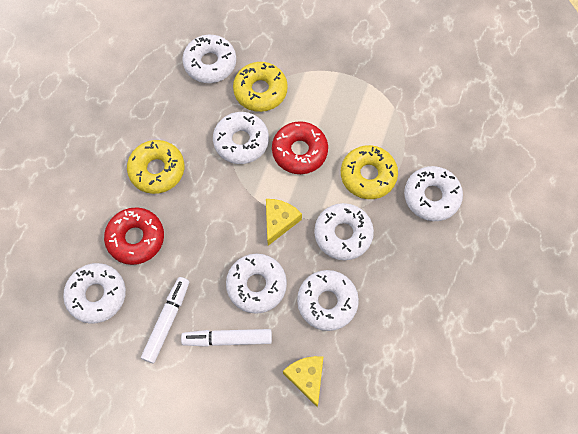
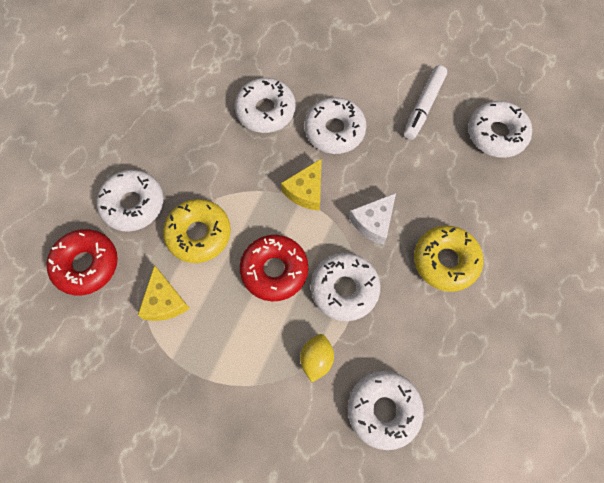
camera: 175 degrees left, 0 degrees up
red donut [104,207,164,265] -> red donut moved to [47,229,118,295]
white marker [181,329,272,347] -> none
yellow donut [233,62,288,112] -> yellow lemon [300,334,334,382]
yellow cheese [283,356,323,407] -> yellow cheese moved to [138,265,190,321]
white donut [314,203,374,260] -> none
none -> white cheese [349,193,396,245]

